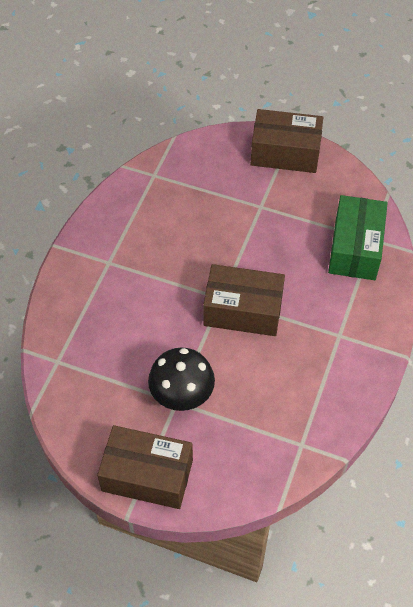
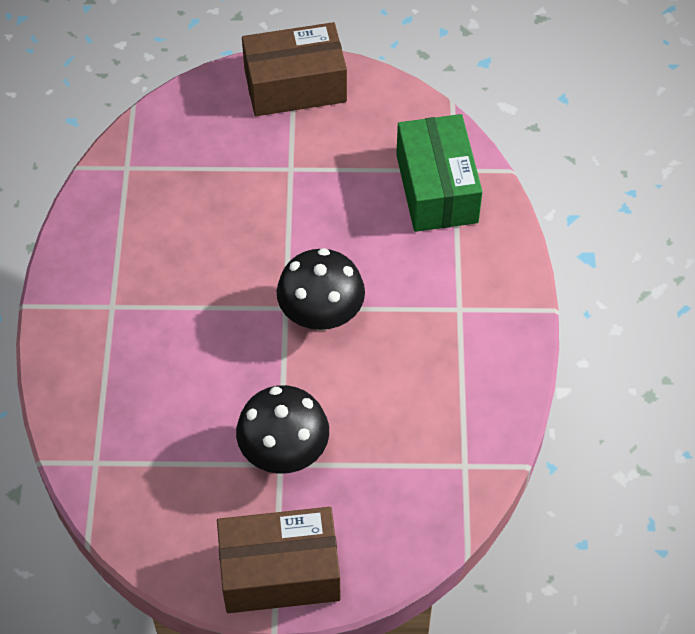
camera: 20 degrees left, 0 degrees up
brown box [203,264,285,336] -> black mushroom [277,248,365,331]

